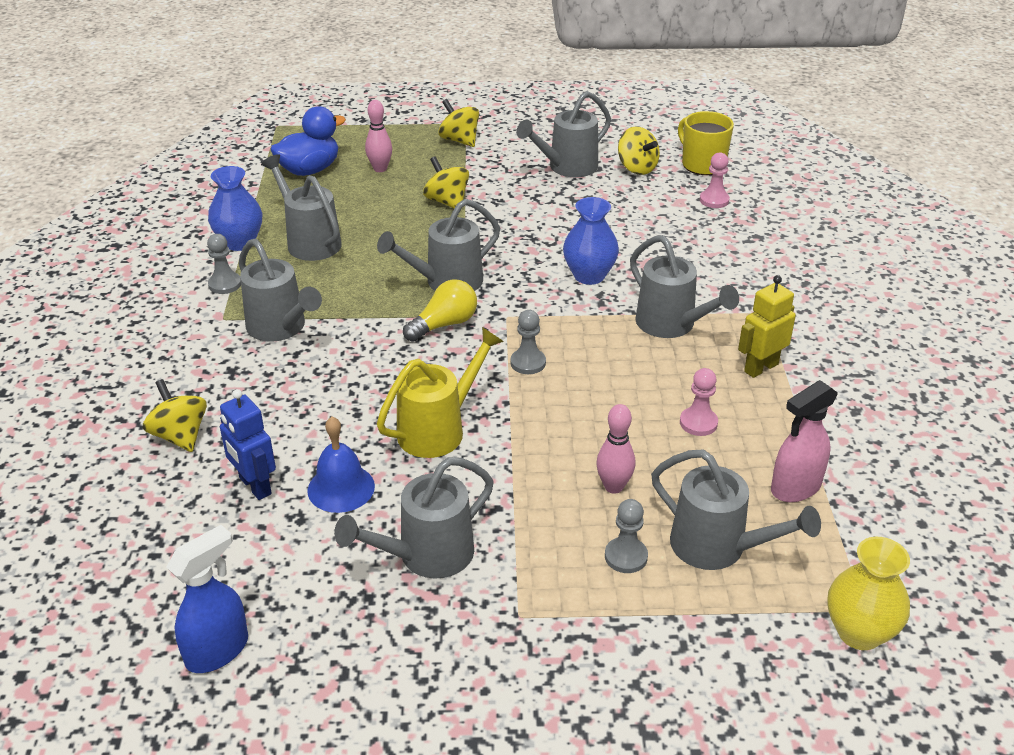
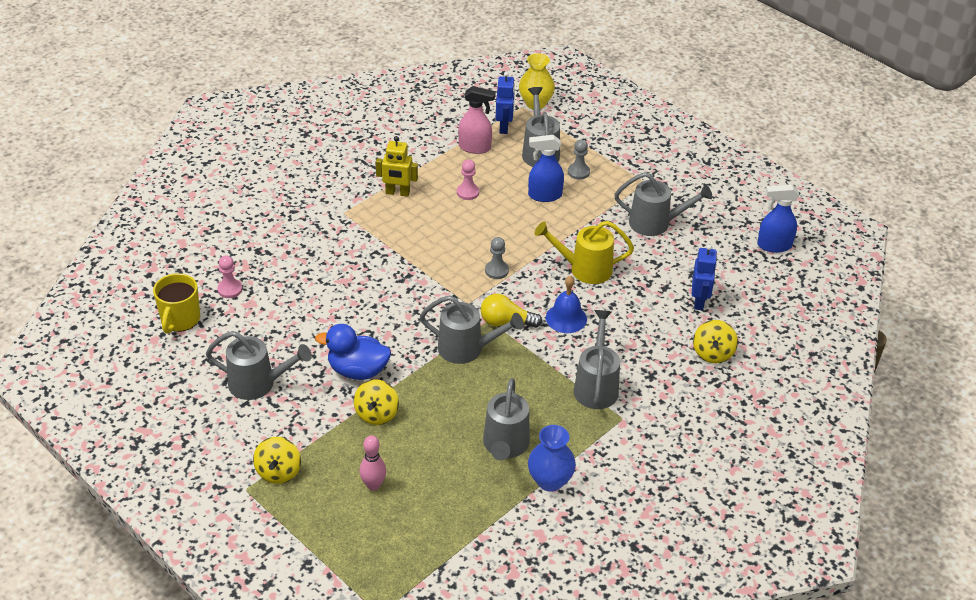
camera: 135 degrees left, 5 degrees up
grey pawn [207,234,241,294] -> none
blue duck [270,106,346,176] -> blue duck moved to [315,324,391,380]
blue bell [308,417,375,513] -> blue bell moved to [546,276,587,333]
blue vase [563,197,619,285] -> none
pink bowling pin [596,404,635,494] -> blue spray bottle [528,135,564,202]
yellow spinning top [618,126,660,175] -> none
grey watering can [630,235,739,338] -> none
none -> blue robot [496,71,515,134]

